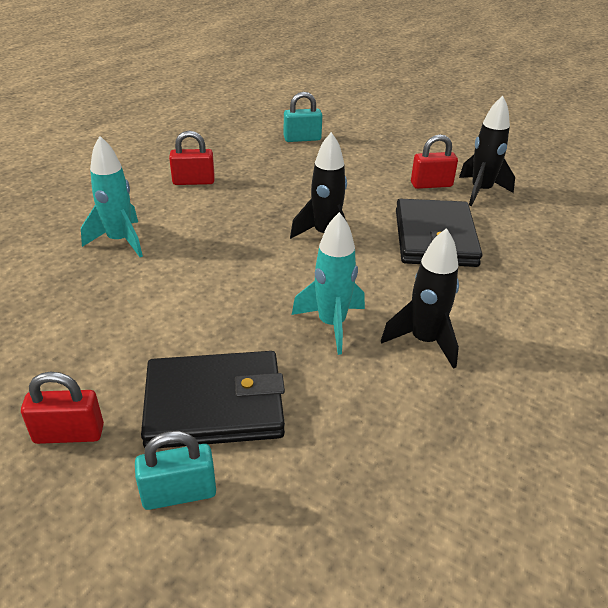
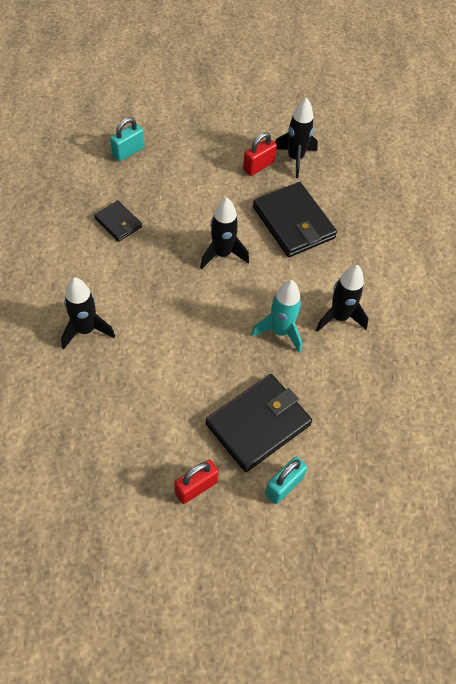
camera: 35 degrees left, 20 degrees up
turquoise rocket [81,136,143,257] -> black rocket [61,277,115,349]
red padlock [169,131,215,185] -> none
none -> black wallet [94,200,142,242]

